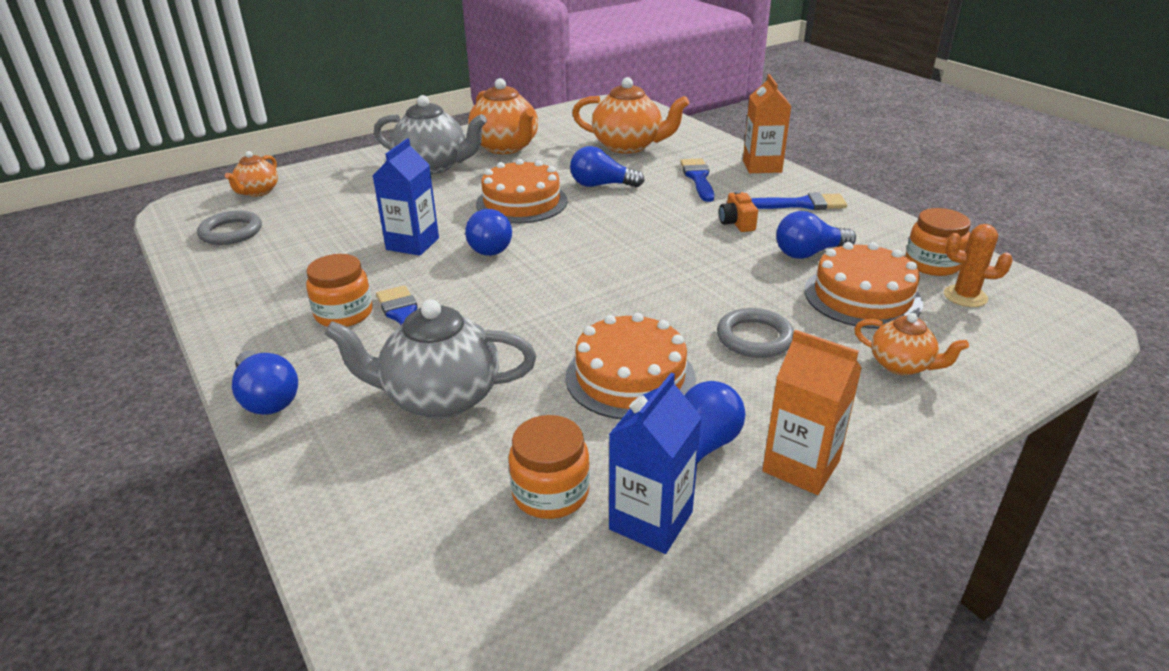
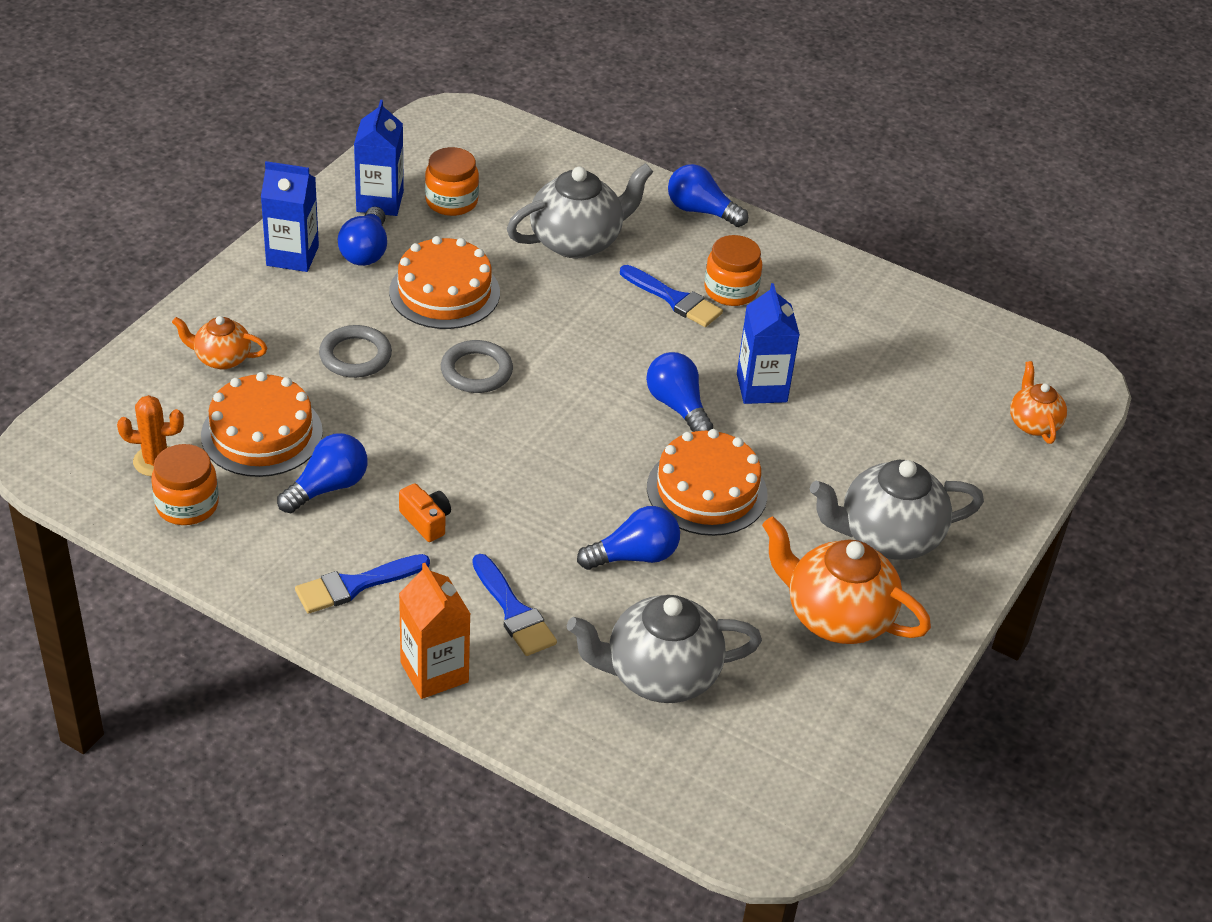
camera: 150 degrees right, 10 degrees up
grey ring [197,210,262,245] -> grey ring moved to [441,340,513,393]
orange teapot [572,77,689,154] -> grey teapot [567,595,762,703]
orange carton [762,330,862,495] -> blue carton [261,161,319,272]

